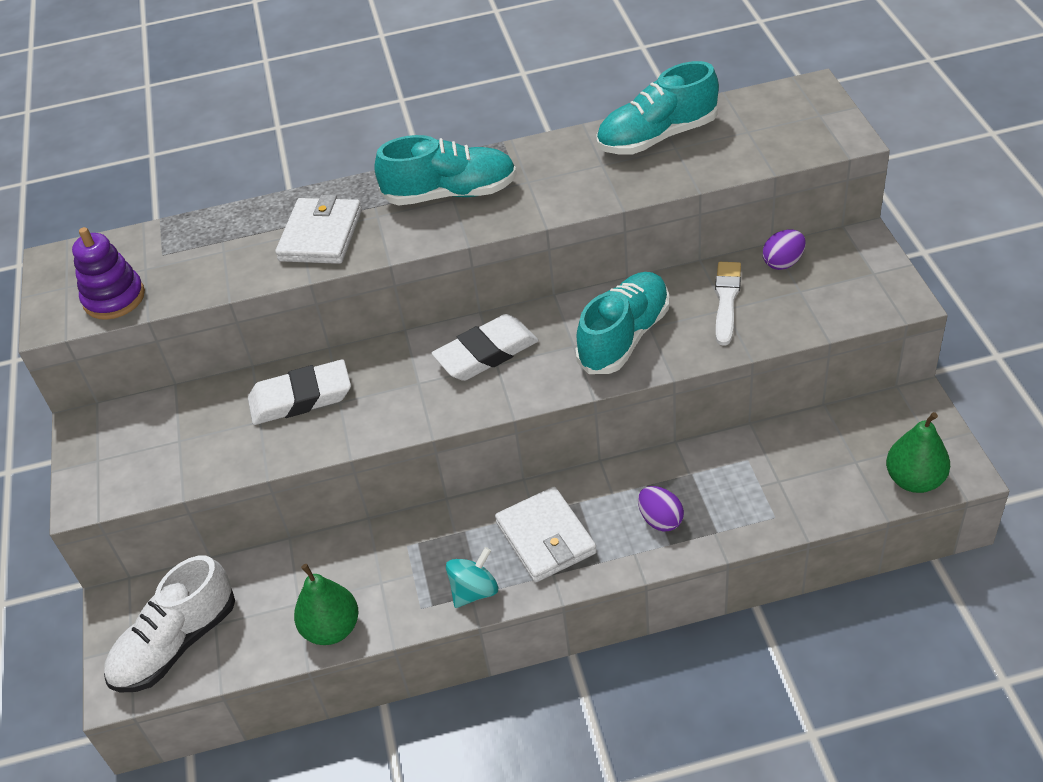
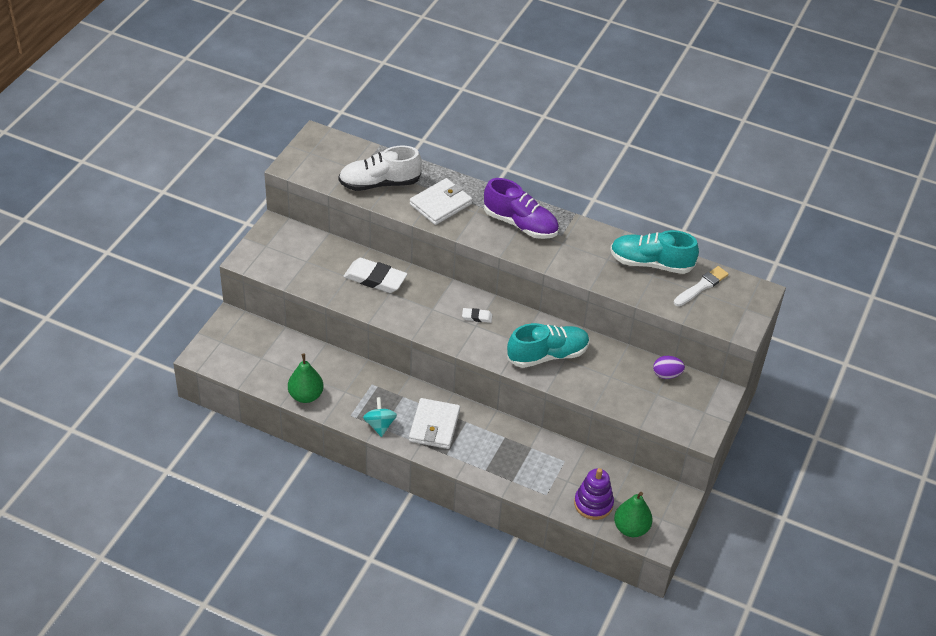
camera: 30 degrees right, 0 degrees up
purple stacking toy [72,227,145,320] -> purple stacking toy moved to [574,468,614,520]
white shoe [104,555,235,693] -> white shoe moved to [339,146,422,191]
turquoise shoe [374,135,517,205] -> purple shoe [484,178,559,239]
white eraser [431,314,539,381] -> white eraser [462,308,493,323], size x0.48
turquoise spinning top [446,547,498,608] -> turquoise spinning top turned 90 degrees counterclockwise [363,397,397,437]
purple egg [638,486,684,532] -> none
white brush [715,262,741,346] -> white brush moved to [674,266,729,306]

